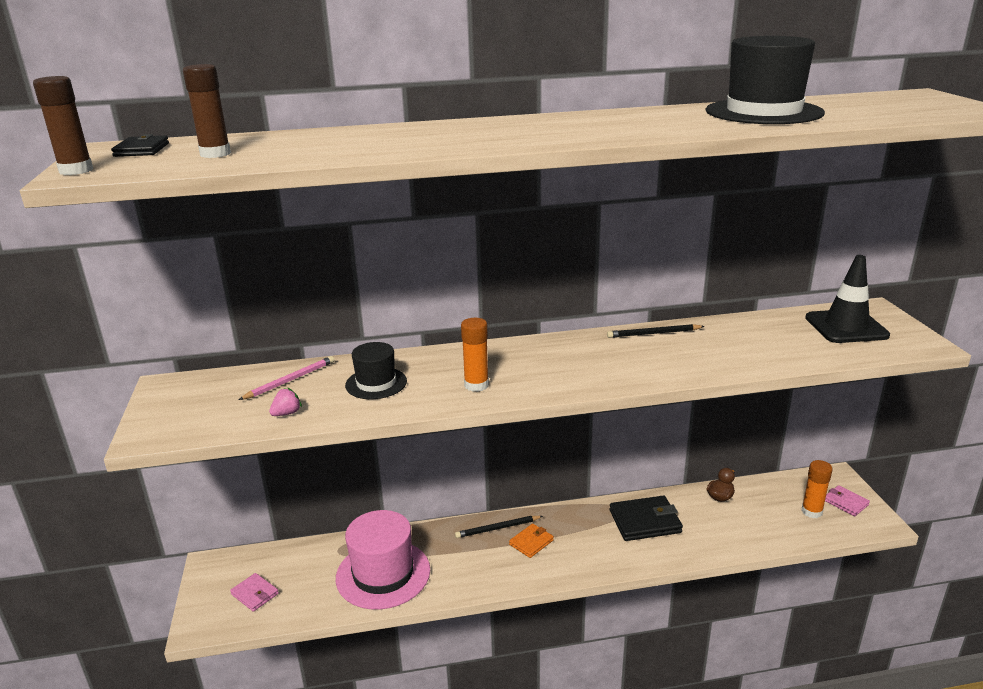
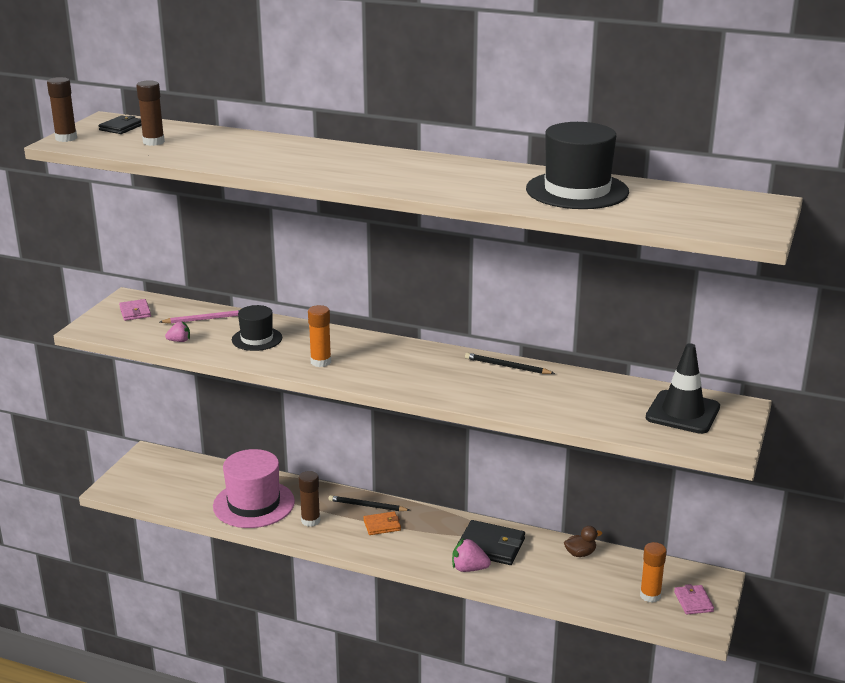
camera: 30 degrees right, 0 degrees up
pink wallet [230,573,279,612] -> pink wallet moved to [119,299,151,321]
none -> brown glue stick [299,471,320,527]
none -> pink strawberry [452,538,491,572]

